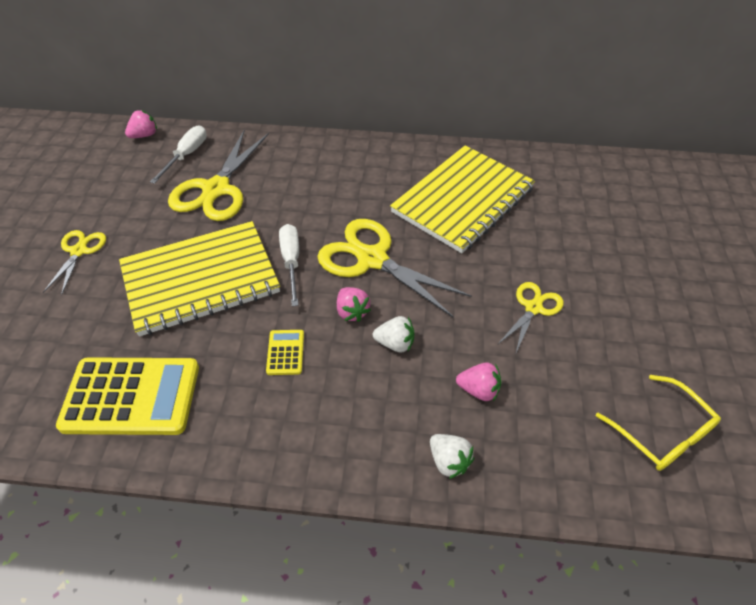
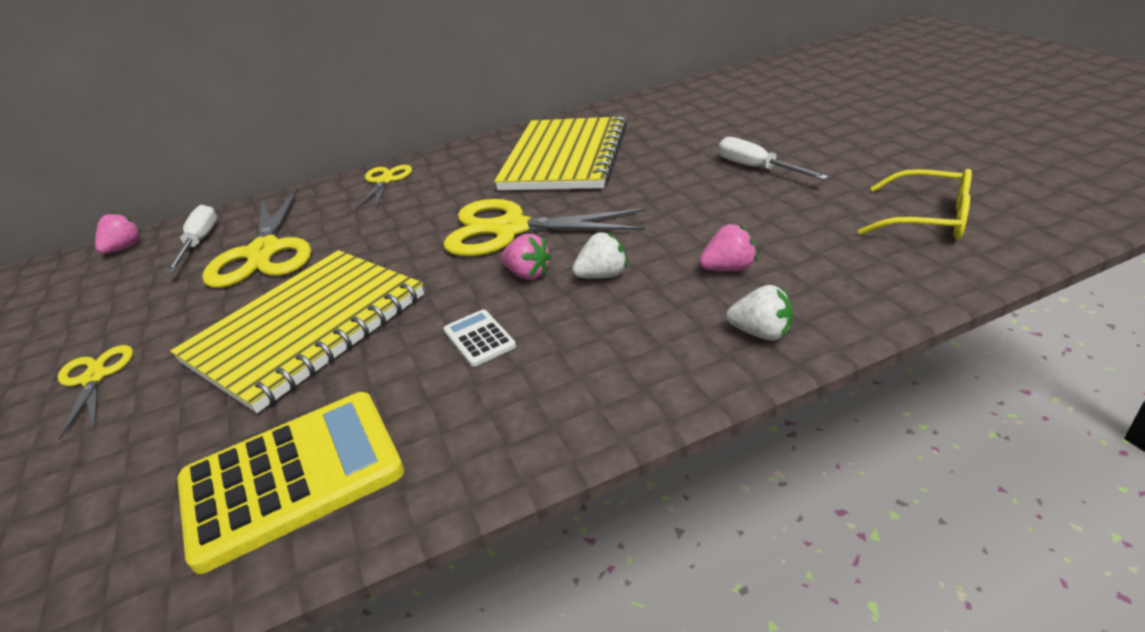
camera: 25 degrees left, 15 degrees down
yellow calculator [266,330,304,375] -> white calculator [443,310,516,367]
white screwdriver [279,224,299,306] -> white screwdriver moved to [718,137,829,180]
yellow scissors [497,282,564,355] -> yellow scissors moved to [355,165,412,209]

